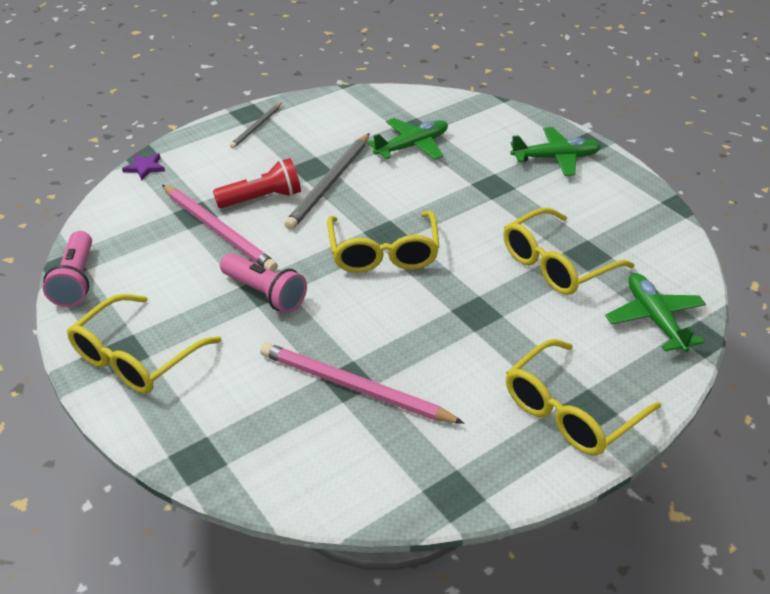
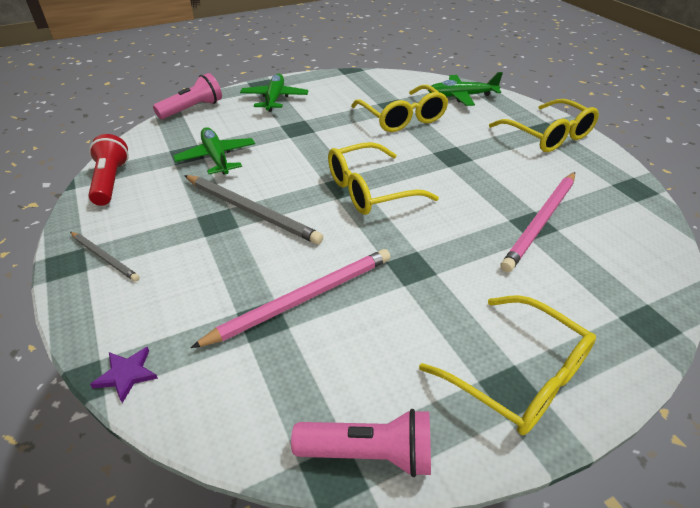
camera: 80 degrees left, 0 degrees up
red flashlight [213,158,301,208] -> red flashlight moved to [88,134,129,206]
pink flashlight [220,253,307,313] -> pink flashlight moved to [153,73,222,119]
yellow glasses [327,211,440,273] -> yellow glasses turned 150 degrees clockwise [328,142,439,215]

